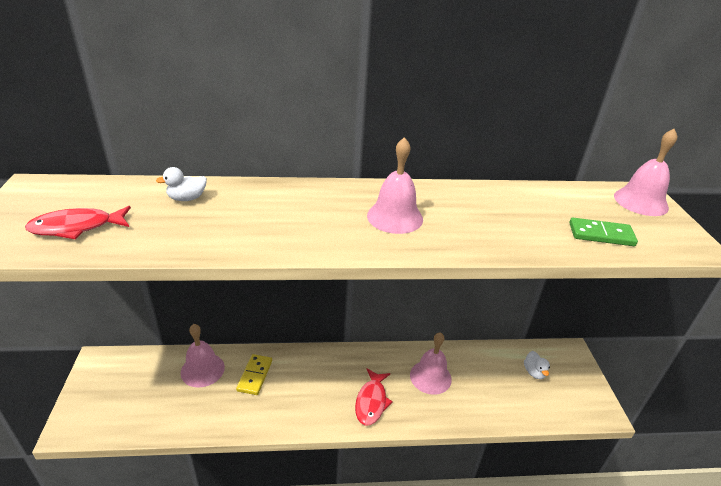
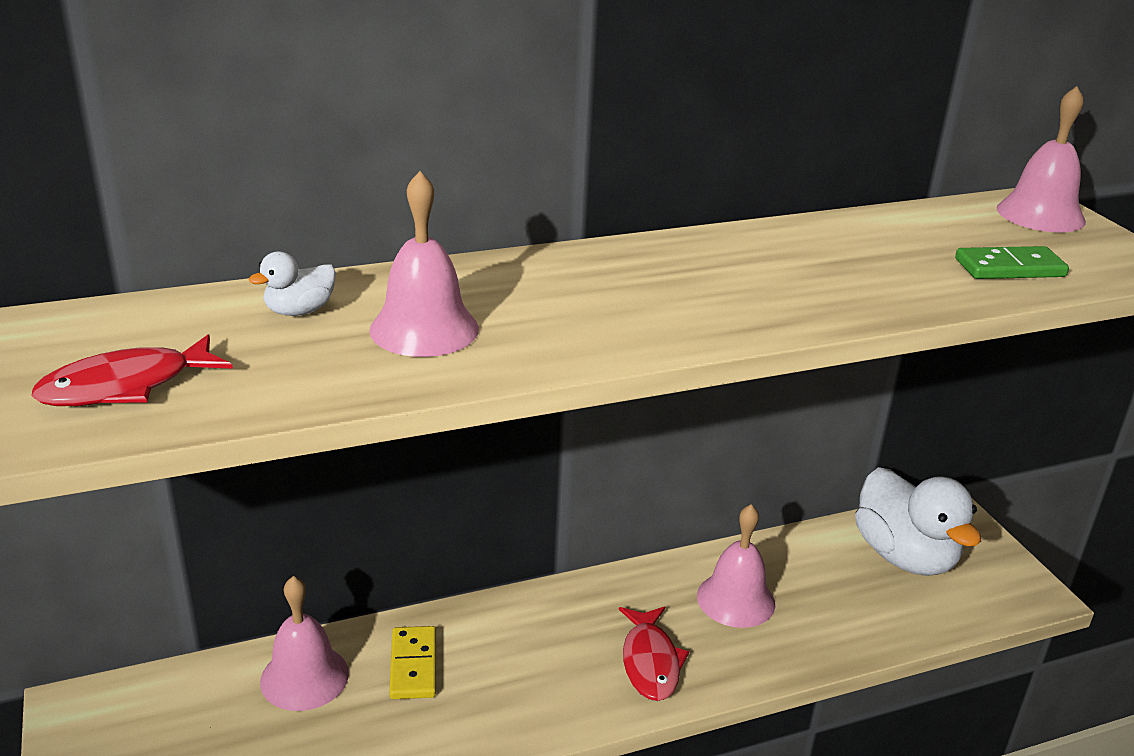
camera: 15 degrees left, 5 degrees down
pink bell [367,137,423,234] -> pink bell moved to [369,171,479,357]
white duck [524,351,550,379] -> white duck [855,467,981,576], size x2.35

